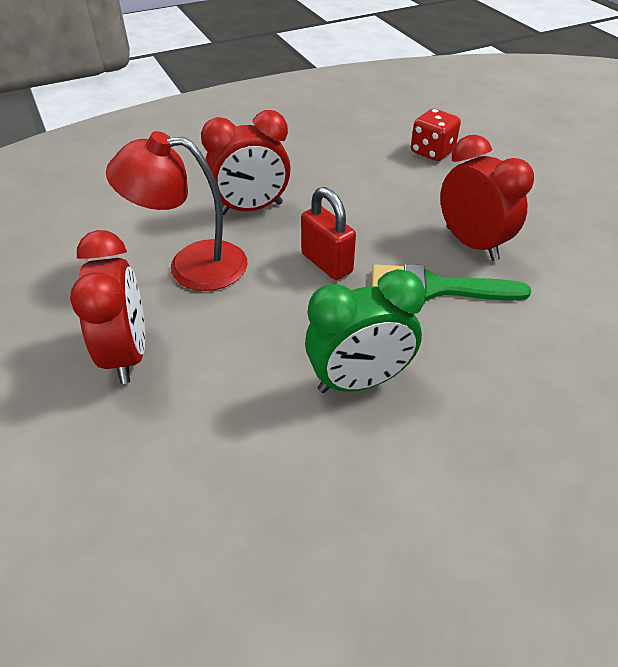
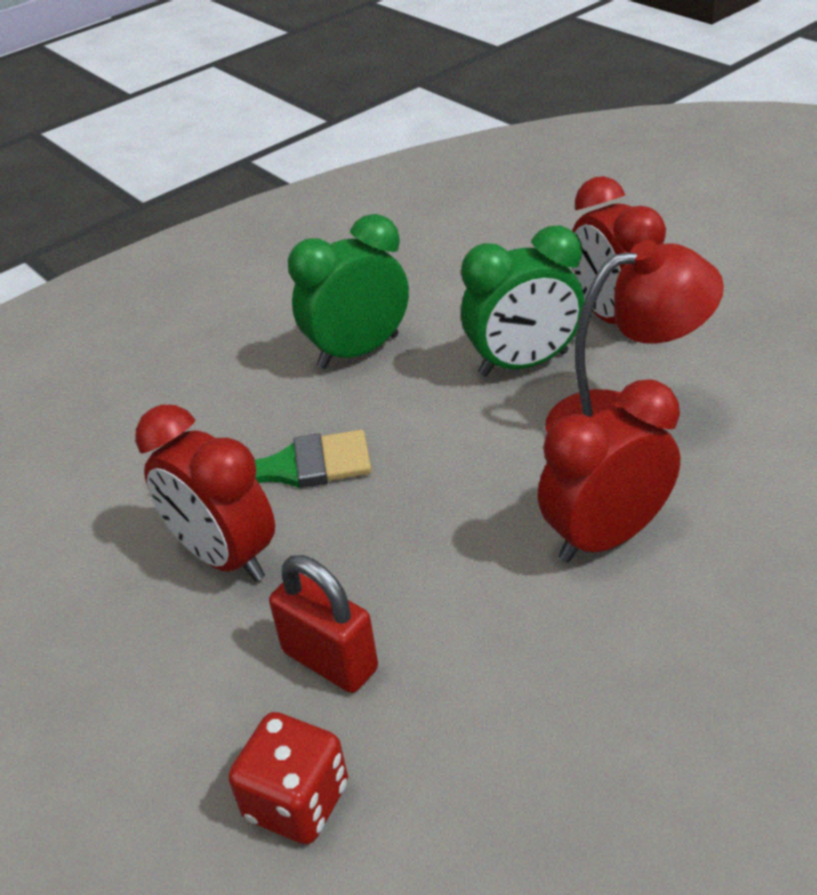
camera: 170 degrees right, 5 degrees down
red padlock [301,187,356,280] -> red padlock moved to [269,555,378,693]
none -> green clock [461,226,584,377]

